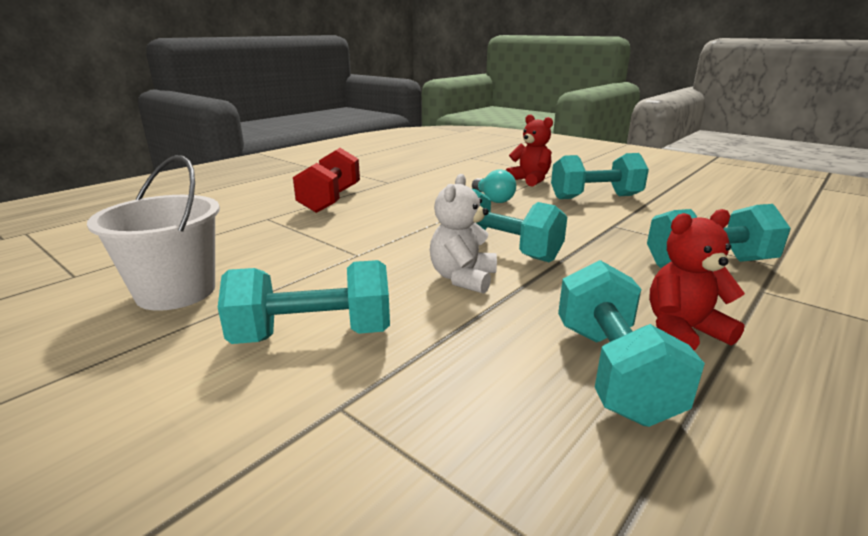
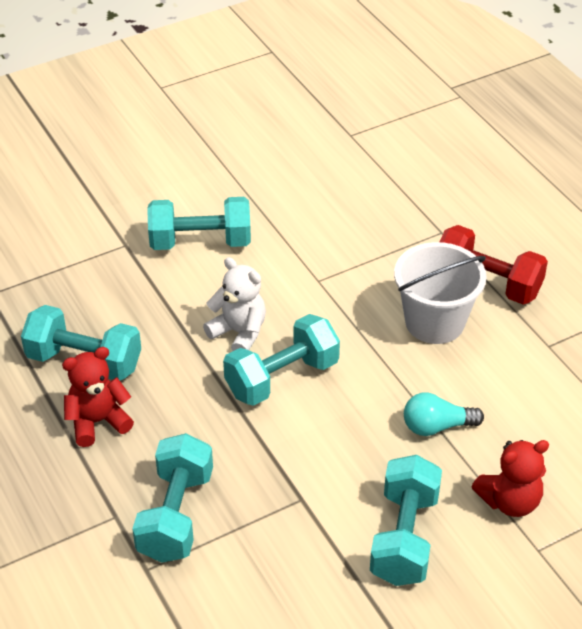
camera: 110 degrees right, 20 degrees up
white bucket [87,155,220,311] -> white bucket moved to [394,242,487,344]
turquoise dumbbell [218,260,390,344] -> turquoise dumbbell turned 75 degrees clockwise [147,197,251,250]
red teddy bear [649,209,745,350] -> red teddy bear turned 120 degrees counterclockwise [62,347,134,447]

